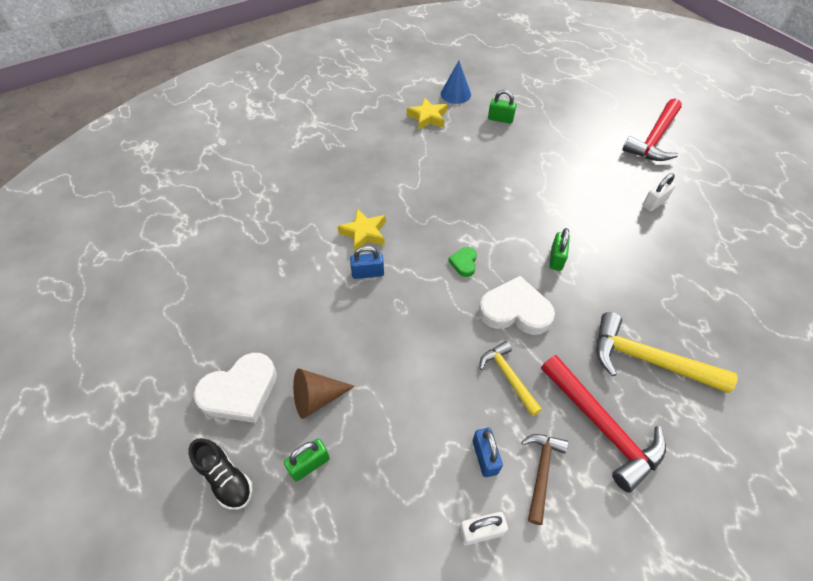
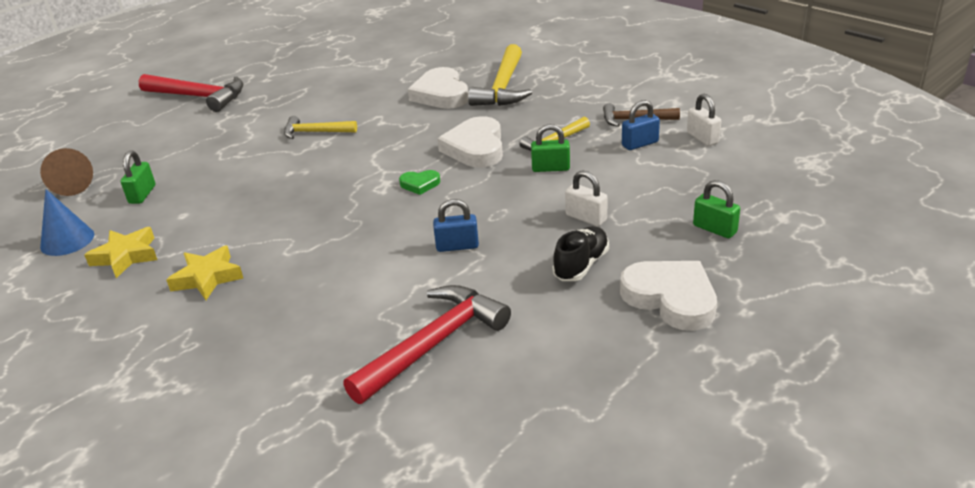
camera: 100 degrees left, 20 degrees down
black shoe [188,438,252,509] -> black shoe moved to [553,226,609,281]
brown cone [293,369,355,419] -> brown cone moved to [40,148,93,196]
yellow star [337,209,386,251] -> yellow star moved to [166,245,243,300]
blue padlock [350,246,384,279] -> blue padlock turned 75 degrees counterclockwise [433,199,479,252]
red hammer [541,355,666,493] -> red hammer moved to [343,285,511,404]
green padlock [549,228,570,271] -> green padlock moved to [531,124,570,172]
white padlock [642,173,676,211] -> white padlock moved to [565,170,608,226]
none -> yellow hammer [284,116,357,139]
none -> white heart [408,67,468,109]

